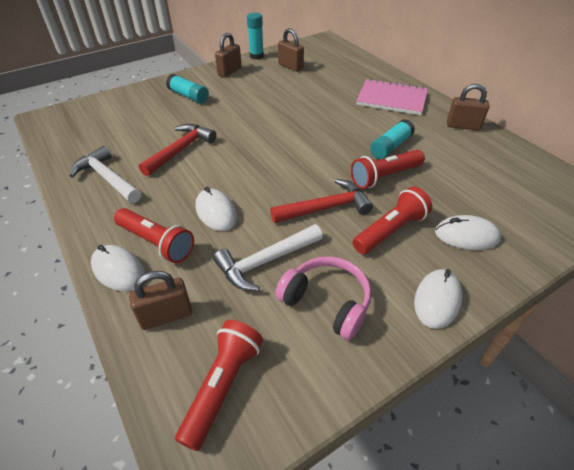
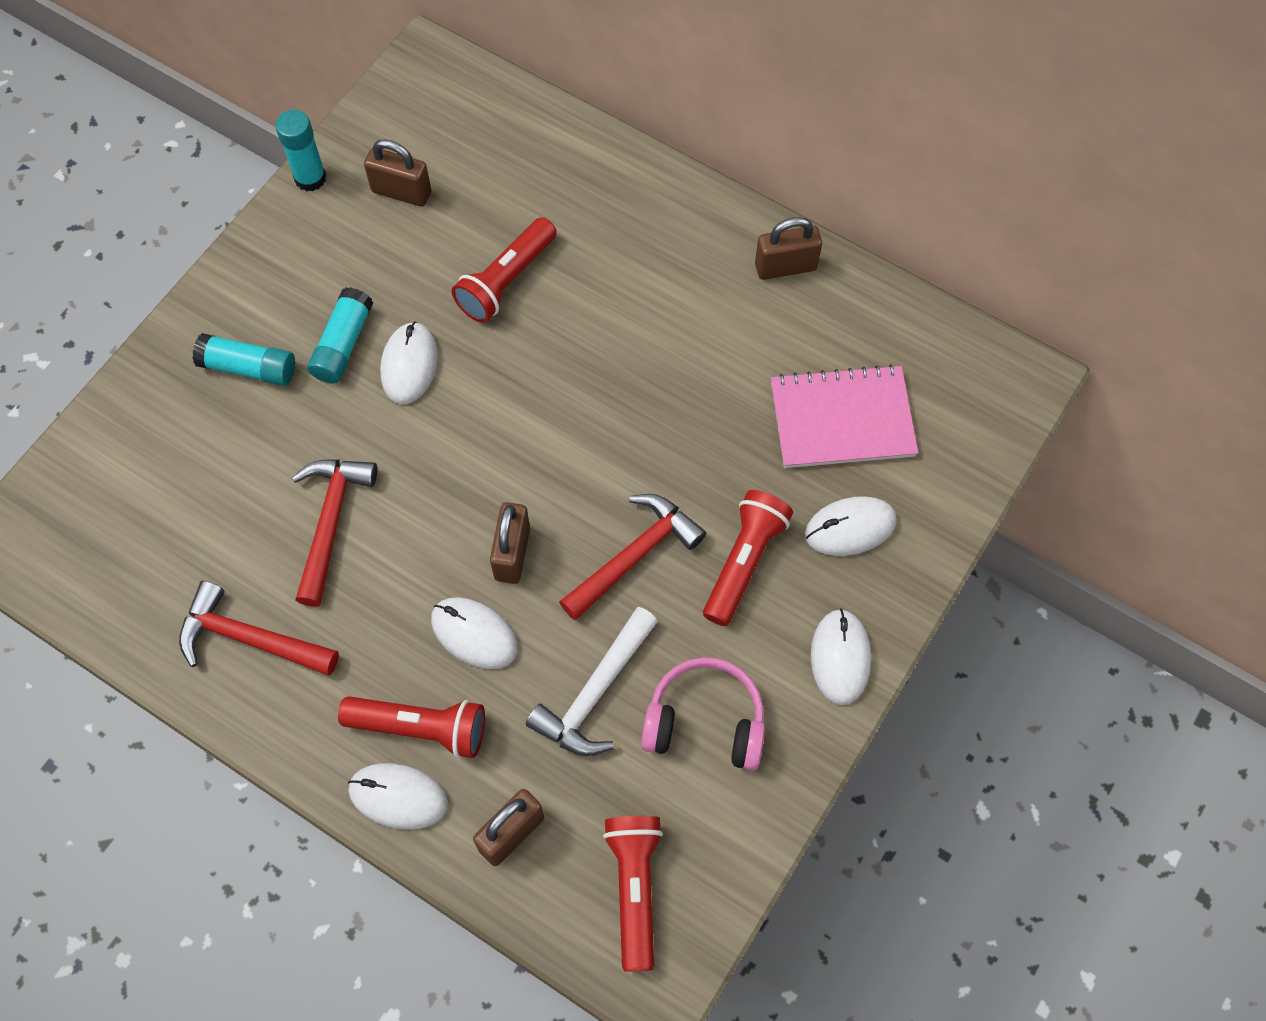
camera: 25 degrees left, 20 degrees up
white hammer [70,146,141,203] -> red hammer [179,581,339,675]
brown padlock [215,33,242,77] -> brown padlock moved to [490,502,530,584]
red flashlight [351,150,425,189] -> red flashlight moved to [452,217,557,323]
pink notebook [357,79,428,115] -> pink notebook moved to [771,364,918,468]
turquoise glue stick [370,119,415,159] -> turquoise glue stick moved to [307,287,373,384]
none -> white mouse [380,321,438,404]

